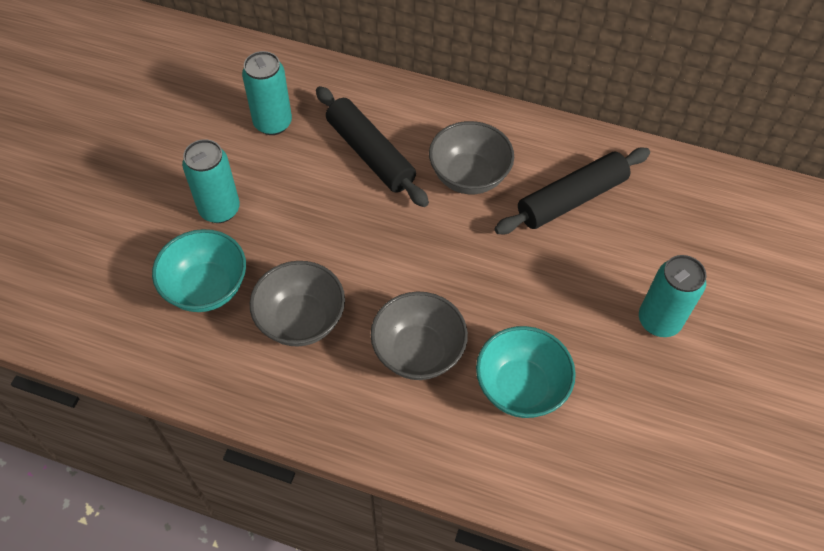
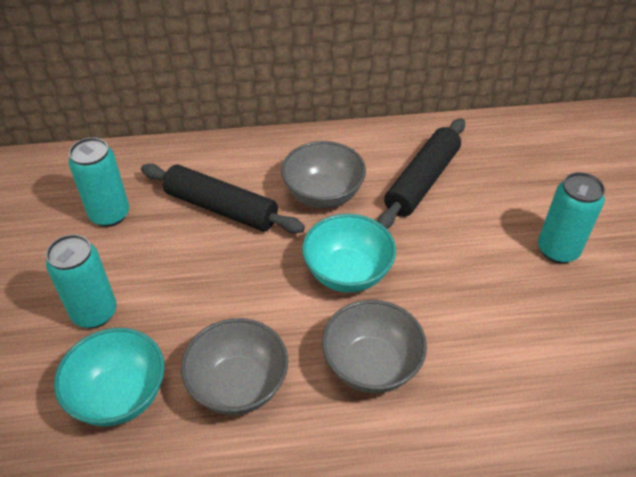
camera: 25 degrees left, 10 degrees down
turquoise bowl [476,326,576,418] -> turquoise bowl moved to [302,214,396,293]

